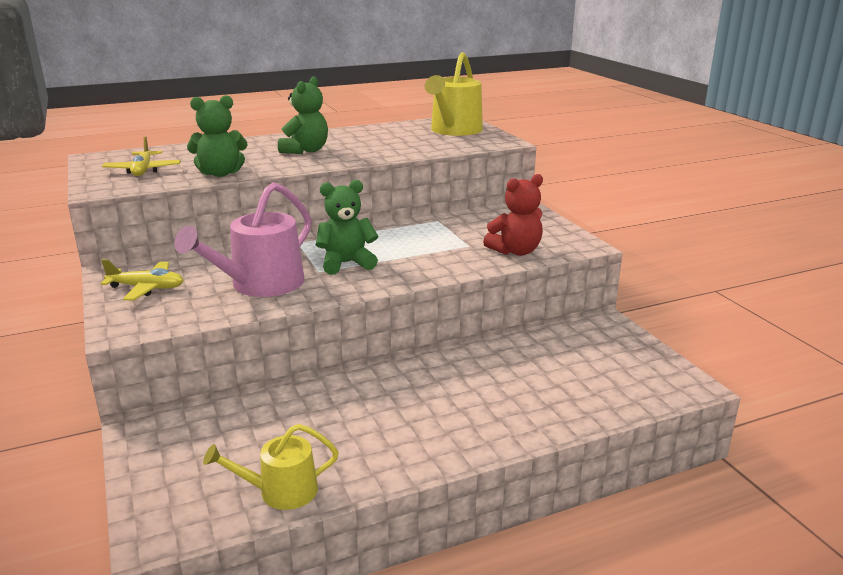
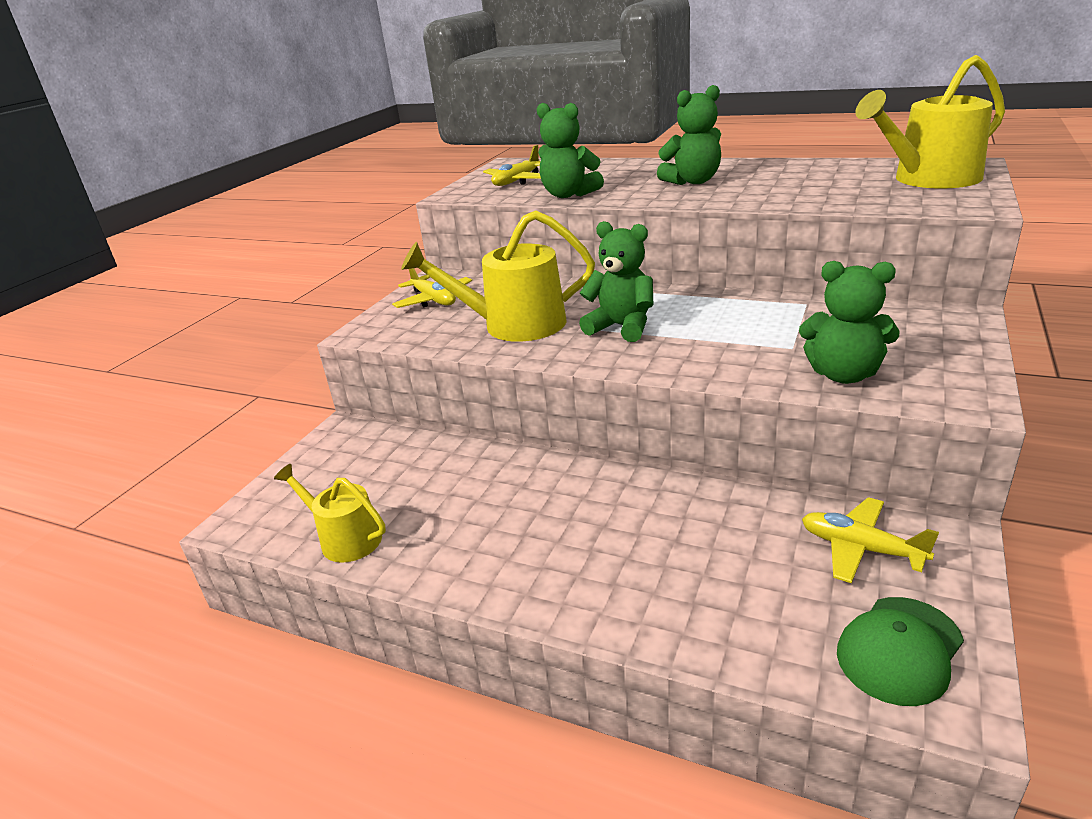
camera: 50 degrees right, 5 degrees up
pink watering can [174,182,312,297] -> yellow watering can [401,210,595,342]
red teddy bear [483,174,543,256] -> green teddy bear [799,261,899,384]
none -> yellow plane [802,497,939,583]
none -> green cap [837,597,964,706]

